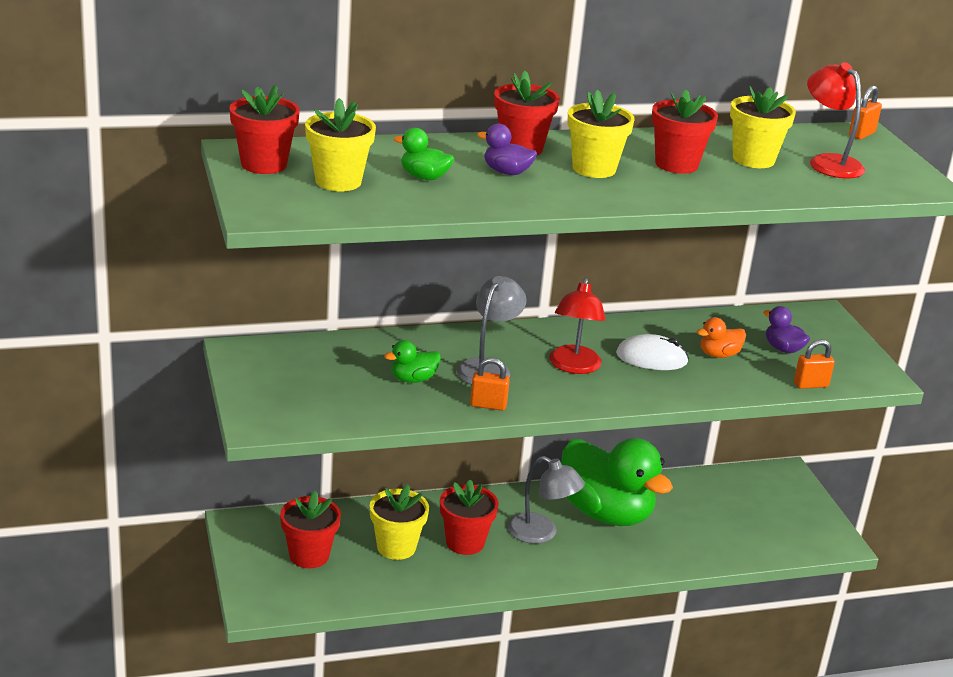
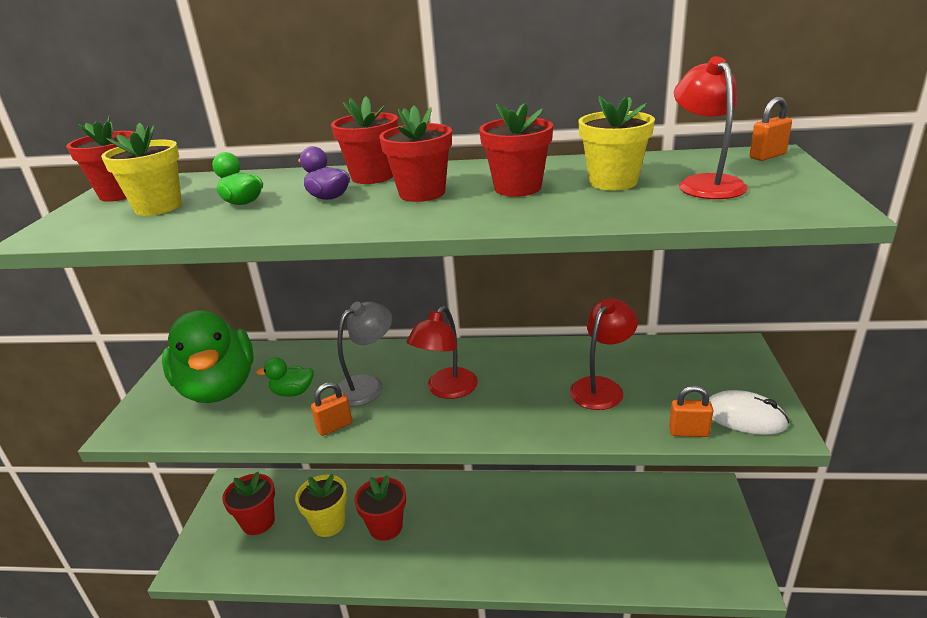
camera: 25 degrees right, 0 degrees up
orange padlock [470,358,510,411] -> orange padlock turned 60 degrees counterclockwise [311,382,352,436]
grey lamp [508,456,585,544] -> none
green duck [561,438,673,526] -> green duck moved to [162,310,254,403]
yellow flower pot [567,89,635,178] -> red flower pot [379,106,452,202]
white mouse [616,334,689,370] -> white mouse moved to [709,390,789,435]
orange duck [697,317,746,358] -> red lamp [570,298,638,410]
purple duck [763,306,810,353] -> none

